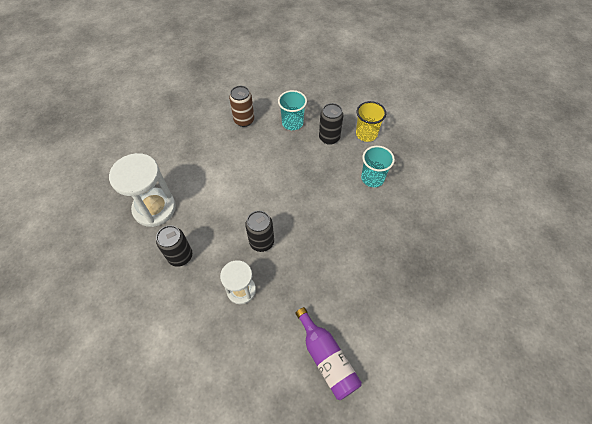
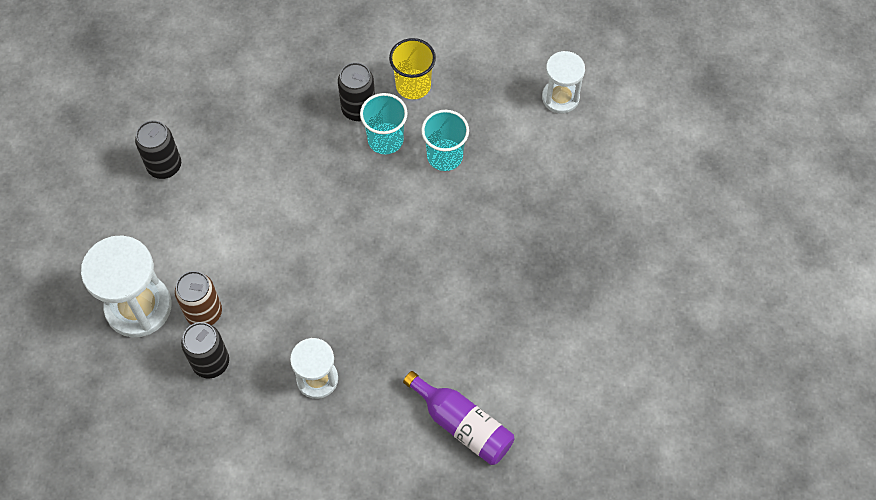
camera: 20 degrees left, 5 degrees up
brown can [229,86,254,127] -> brown can moved to [175,271,222,325]
black can [245,211,274,252] -> black can moved to [135,120,181,179]
turquoise cup [278,90,307,130] -> turquoise cup moved to [360,93,408,154]
none -> white hourglass [542,51,585,114]

